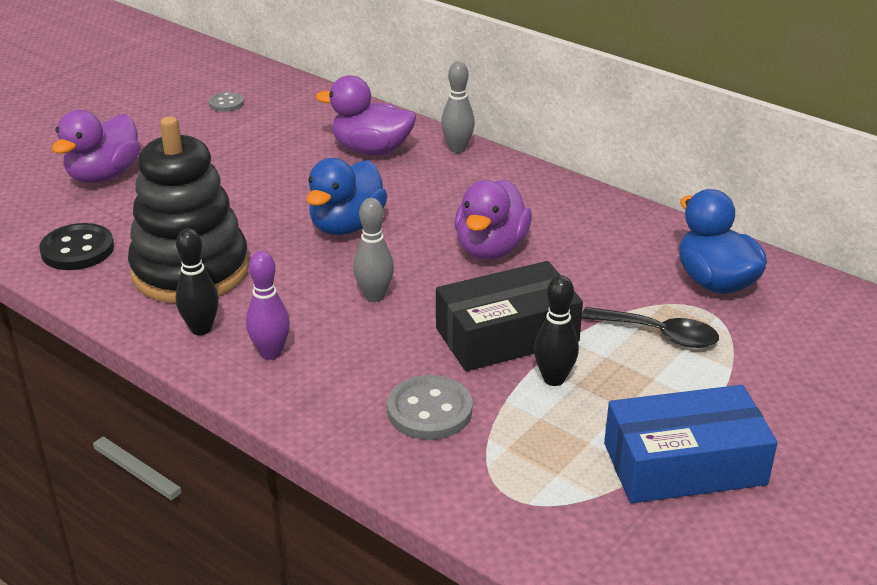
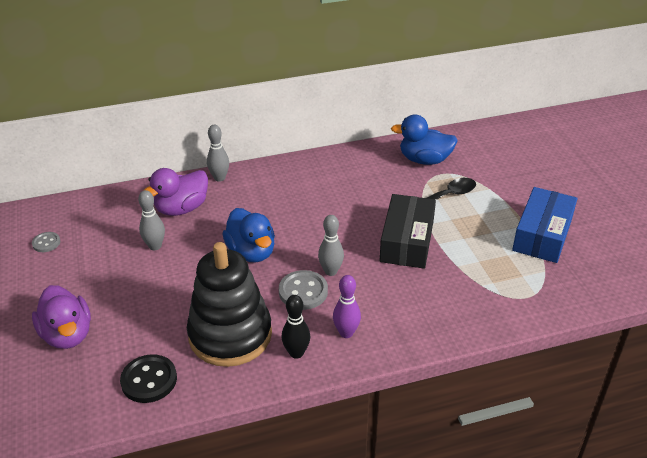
camera: 55 degrees left, 5 degrees up
grey button [387,375,473,440] -> grey button moved to [279,270,328,310]
purple duck [455,179,532,259] -> none
black bowling pin [534,275,579,386] -> none
none -> grey bowling pin [138,190,165,250]

